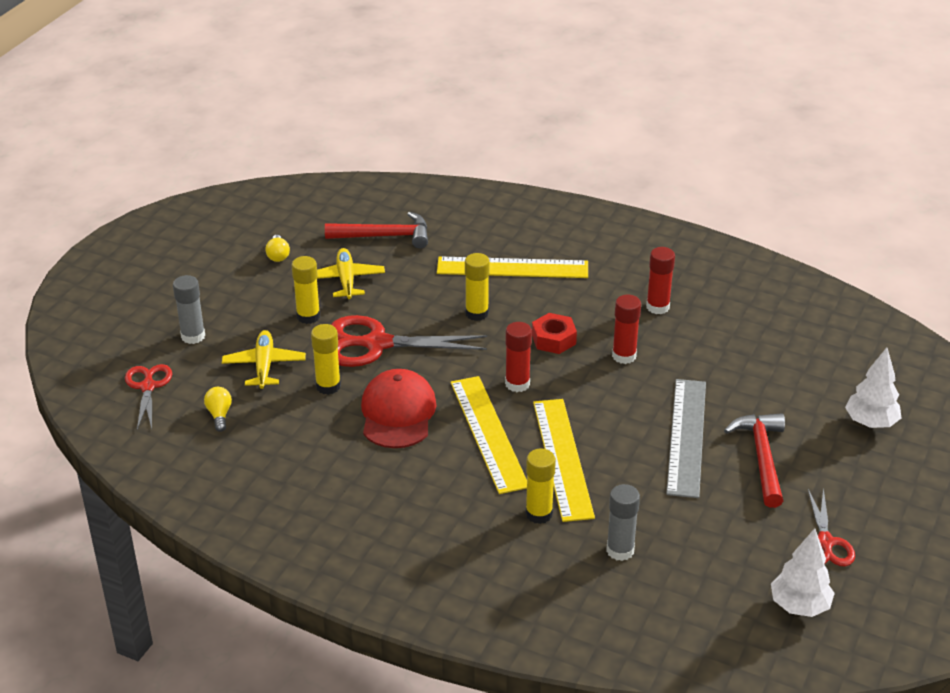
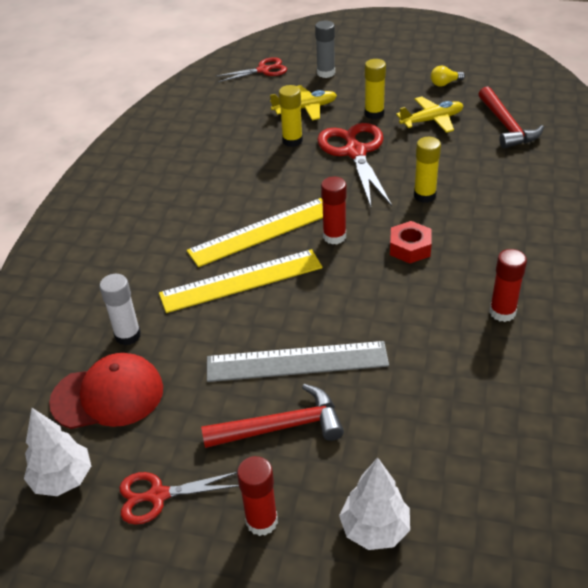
camera: 80 degrees right, 5 degrees up
yellow light bulb [204,387,232,432] -> none
red cap [361,369,436,448] -> red cap moved to [49,353,163,429]
yellow ruler [437,257,588,278] -> none
yellow glue stick [525,449,556,524] -> none
grey glue stick [606,484,640,561] -> white glue stick [99,274,141,345]
red glue stick [612,294,641,364] -> red glue stick moved to [237,456,278,536]

